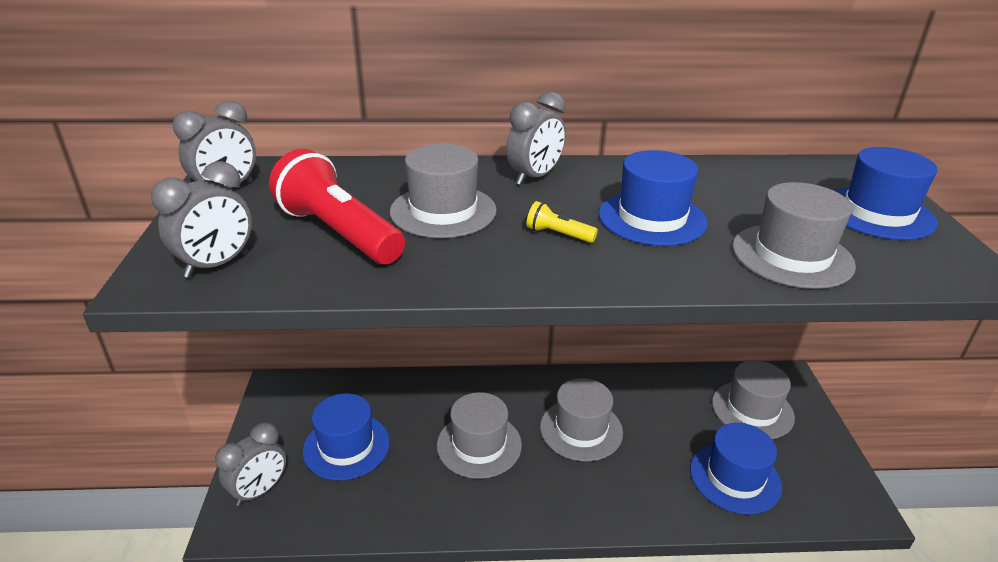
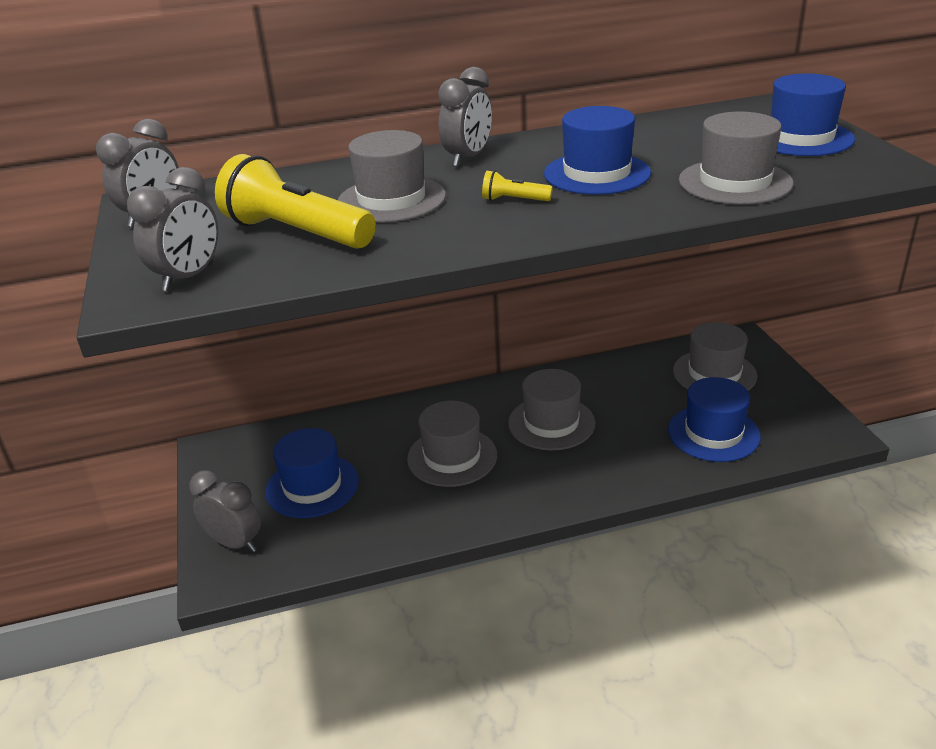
camera: 10 degrees left, 0 degrees up
grey clock [215,422,286,506] -> grey clock turned 90 degrees counterclockwise [189,470,261,552]
red flashlight [269,149,405,264] -> yellow flashlight [215,154,376,249]

